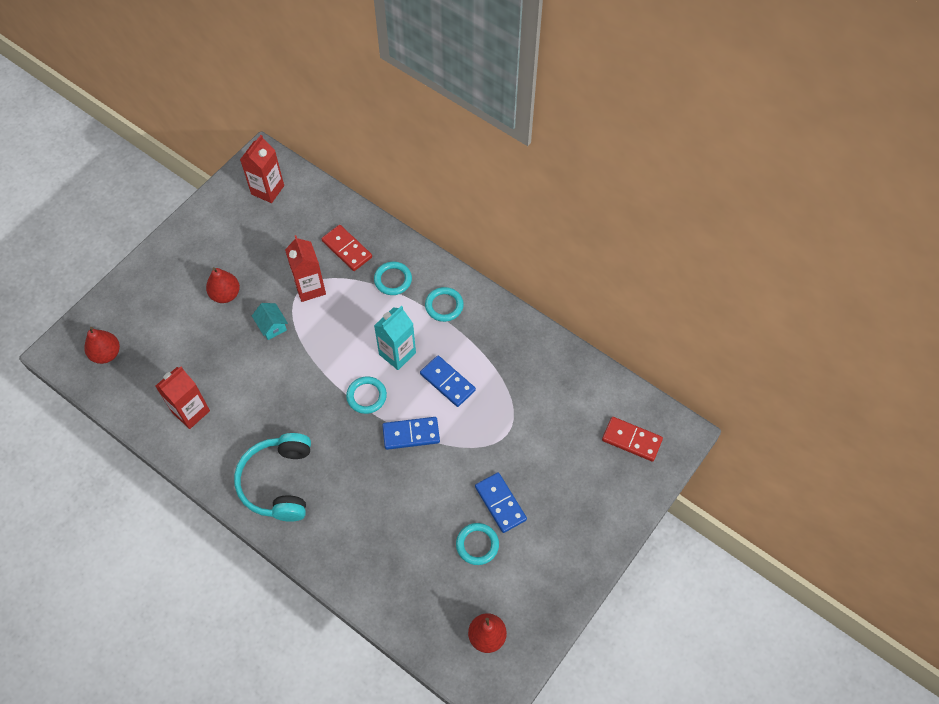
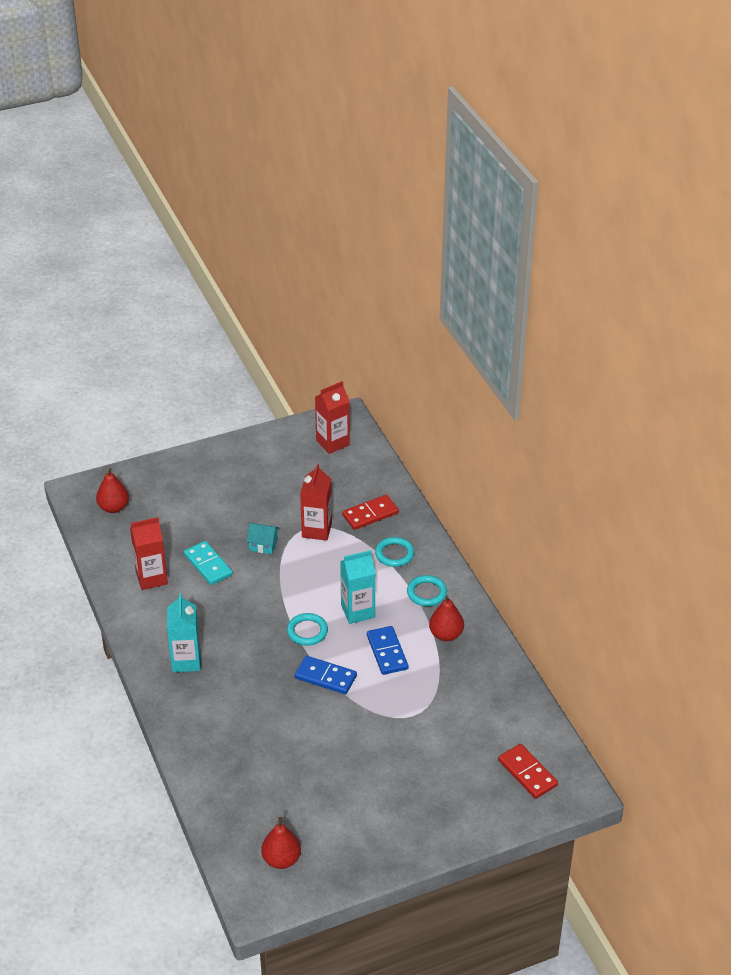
camera: 30 degrees right, 20 degrees down
red pear [206,267,240,303] -> red pear moved to [429,595,464,641]
turquoise headphones [234,433,311,522] -> turquoise carton [167,593,201,672]
turquoise house [252,303,288,340] -> turquoise house turned 75 degrees counterclockwise [246,523,279,554]
red domino [322,225,372,271] -> red domino turned 75 degrees clockwise [342,495,399,530]
turquoise ring [456,523,499,565] -> none
blue domino [475,472,527,533] -> none
none -> turquoise domino [184,541,233,585]

